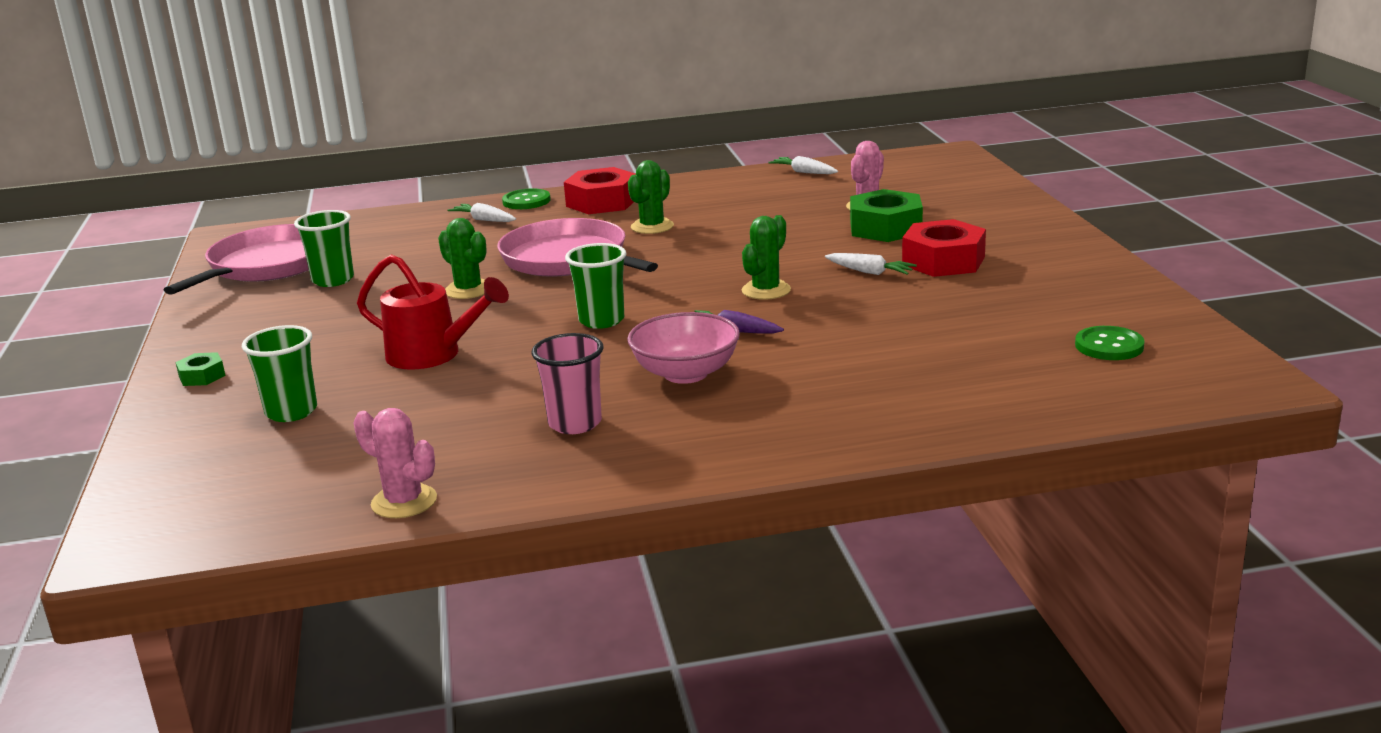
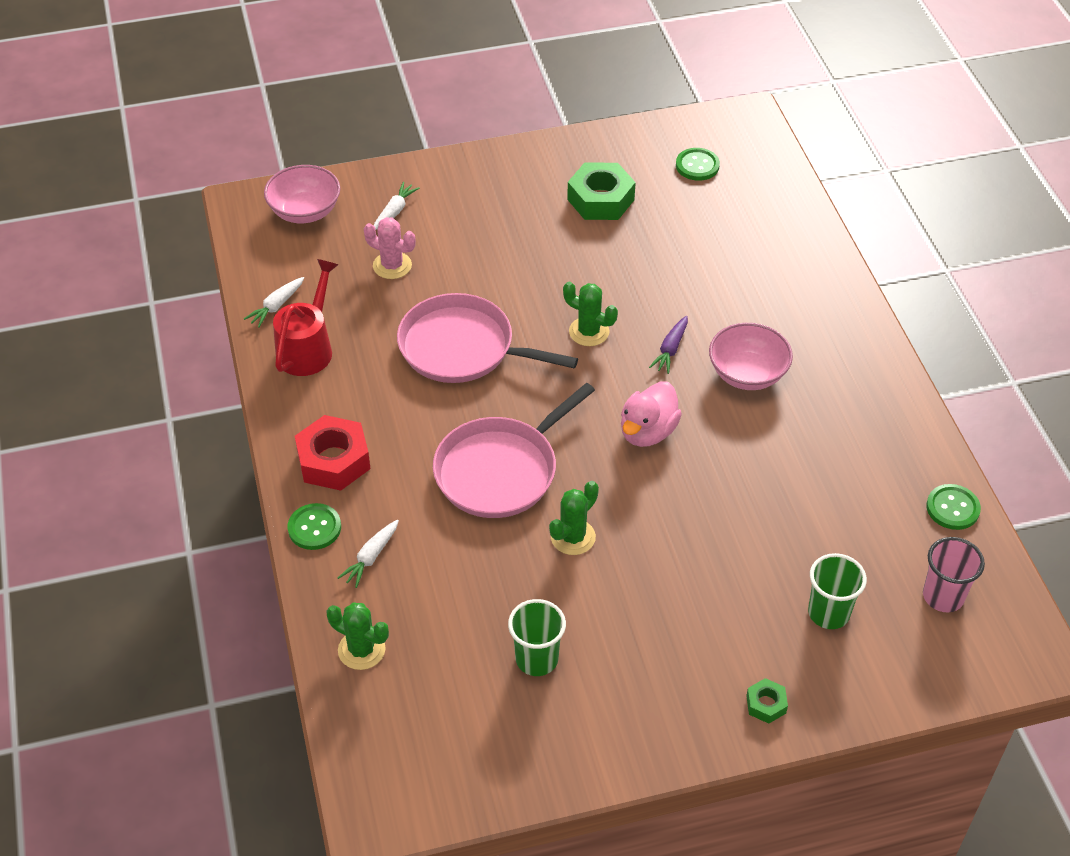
camera: 95 degrees left, 25 degrees up
pink pan [164,224,309,295] -> pink pan moved to [397,293,578,383]
pink cactus [354,408,437,518] -> green button [926,484,981,530]
red watering can [357,254,509,370] -> red watering can moved to [273,259,338,376]
pink cup [532,333,603,434] -> pink cup moved to [923,537,985,612]
green cup [565,243,627,329] -> pink duck [621,381,682,447]
green cactus [628,160,674,234] -> green cactus moved to [326,602,389,670]
white carrot [825,253,917,275] -> white carrot moved to [374,182,420,230]
green nut [850,189,923,242] -> green nut moved to [567,163,636,220]
red nut [902,219,986,277] -> none
none -> pink bowl [264,165,340,223]

